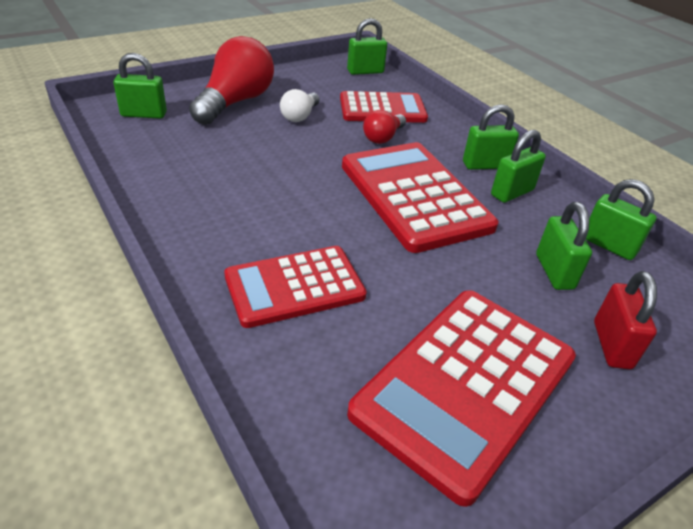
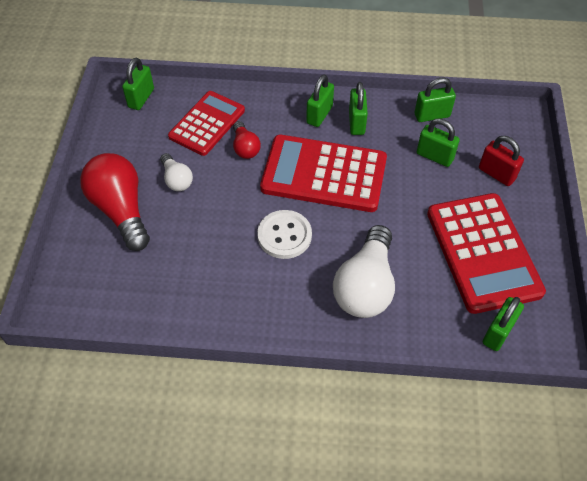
camera: 50 degrees left, 15 degrees up
green padlock [113,53,167,119] -> green padlock moved to [483,297,524,351]
red calculator [224,246,367,328] -> white light bulb [333,225,395,318]
none -> white button [257,210,312,259]

